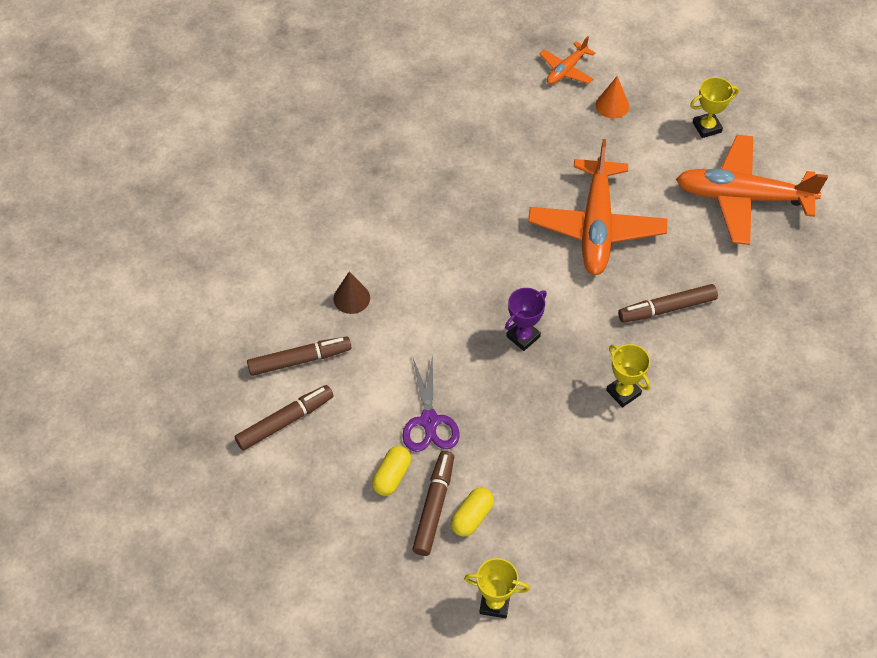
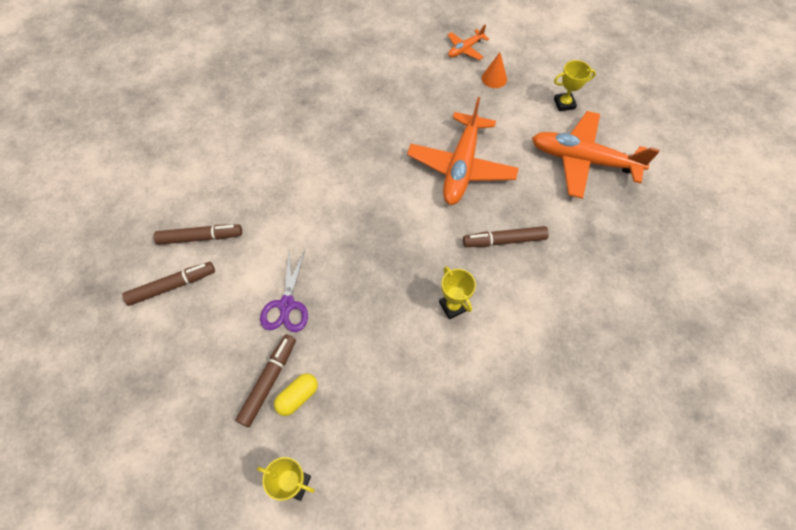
camera: 10 degrees right, 5 degrees up
brown cone [334,272,370,314] -> none
yellow capsule [372,446,411,496] -> none
purple trophy [505,288,547,351] -> none

